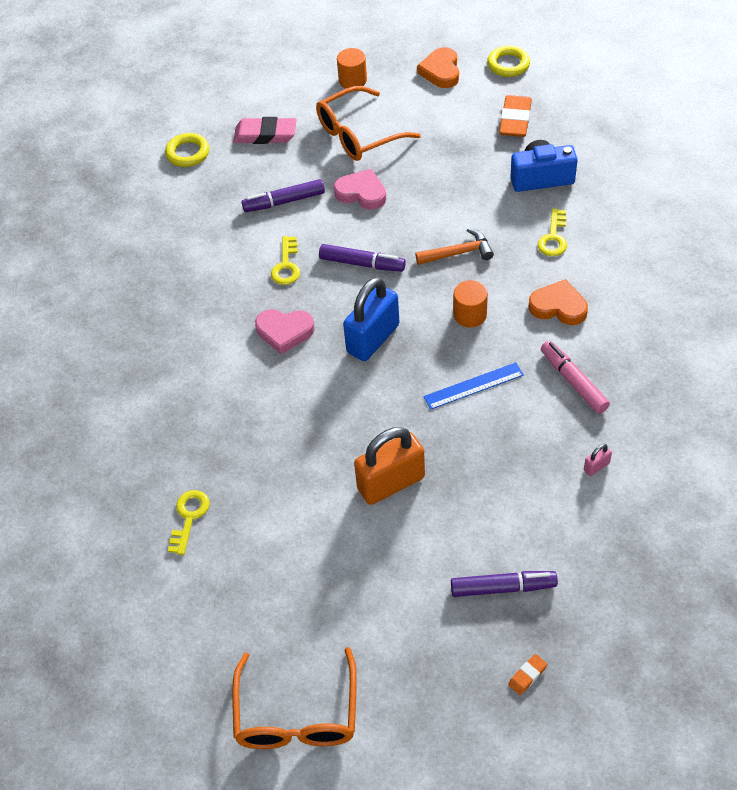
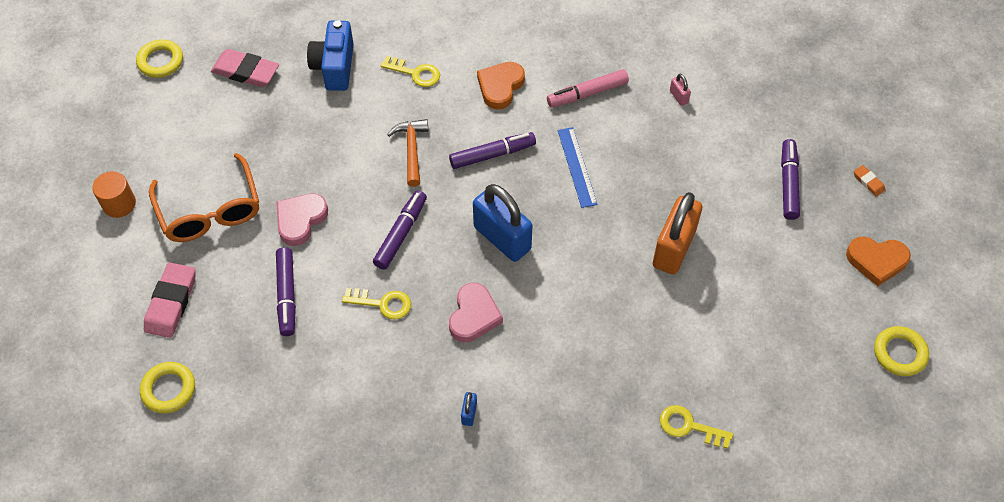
camera: 85 degrees left, 5 degrees up
orange glasses [232,647,357,749] -> yellow ring [874,326,929,376]
orange padlock [354,427,425,505] -> orange padlock turned 45 degrees clockwise [653,192,702,275]
orange heart [417,47,459,88] -> orange heart moved to [846,237,911,286]
orange cylinder [454,280,488,327] -> purple marker [449,132,536,169]
orange eraser [499,95,532,137] -> pink eraser [211,49,279,87]
none -> blue padlock [461,392,477,426]

